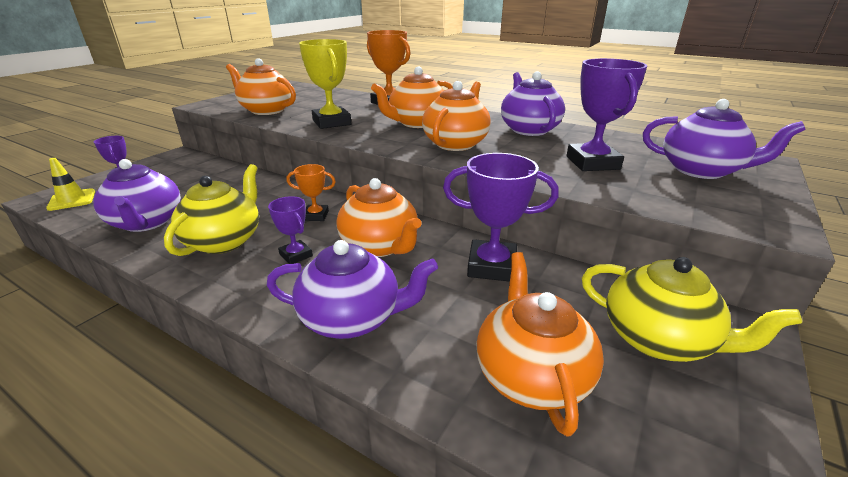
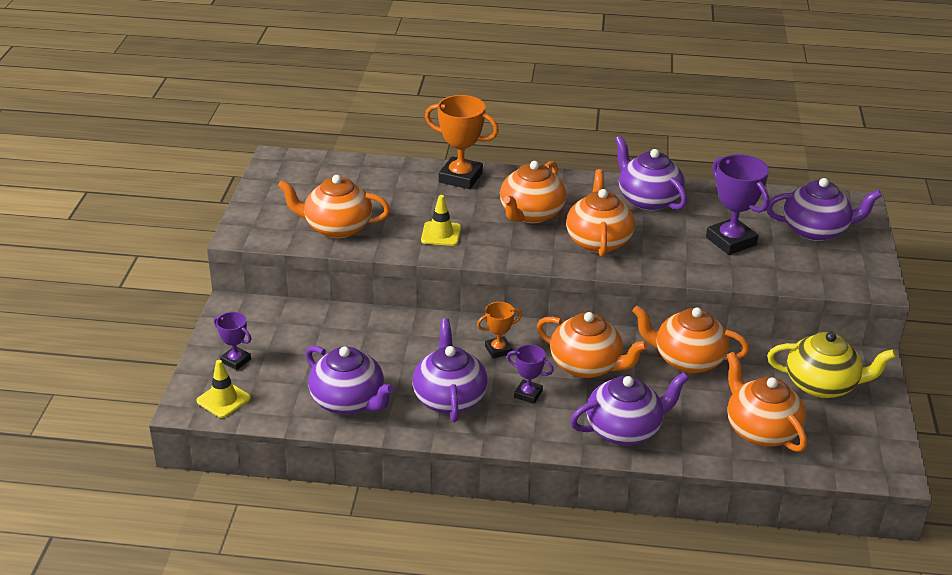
camera: 25 degrees left, 5 degrees up
yellow teapot [164,164,259,256] -> purple teapot [412,318,488,422]
yellow trophy [299,39,351,129] -> yellow traffic cone [421,195,461,246]
purple trophy [443,153,559,282] -> orange teapot [632,306,749,373]

